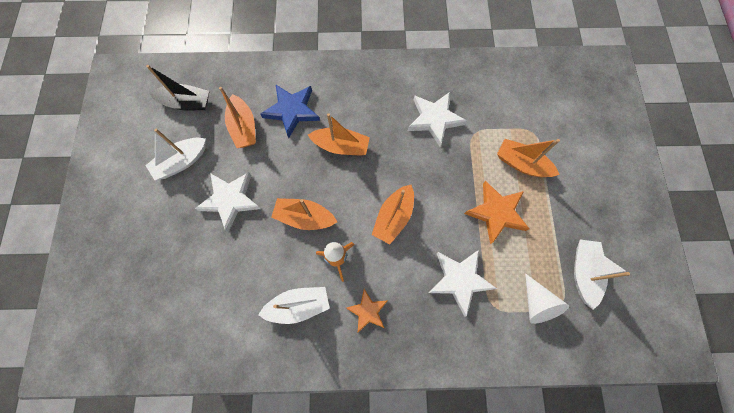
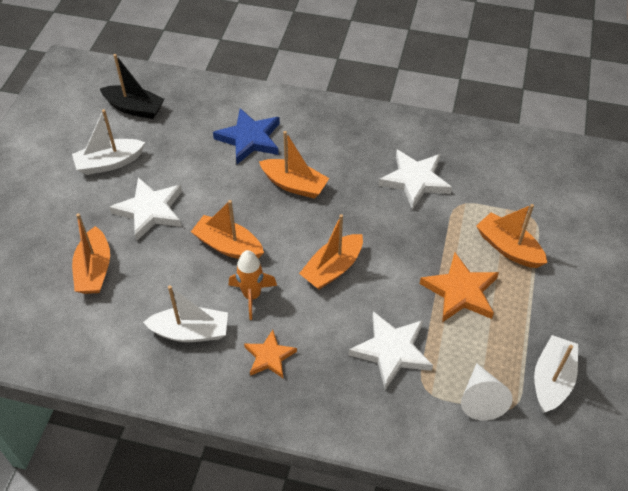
camera: 15 degrees right, 20 degrees down
orange boat [219,87,256,148] -> orange boat moved to [72,213,110,294]

